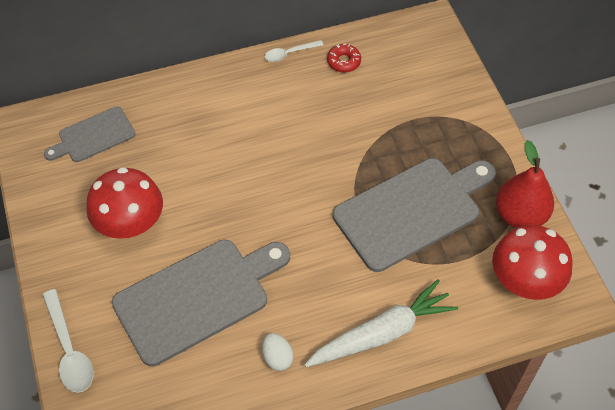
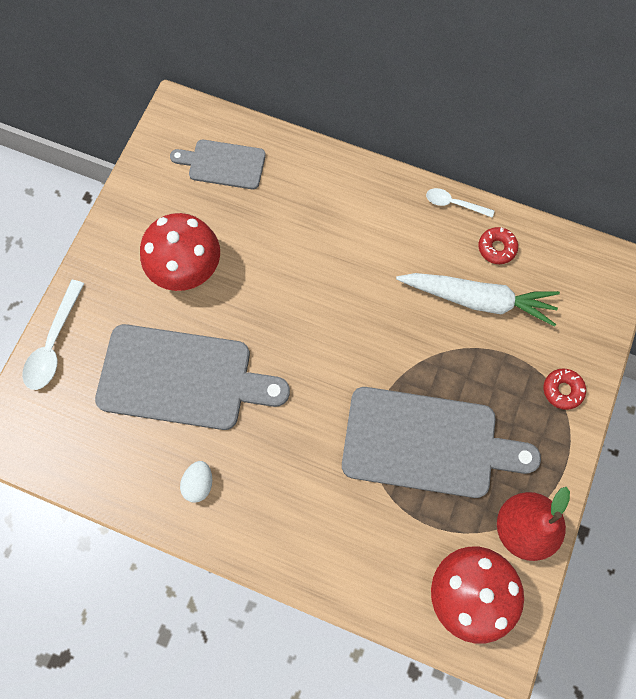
camera: 40 degrees right, 15 degrees up
white carrot [304,279,458,367] -> white carrot moved to [396,273,560,327]
none -> red donut [544,368,586,410]

